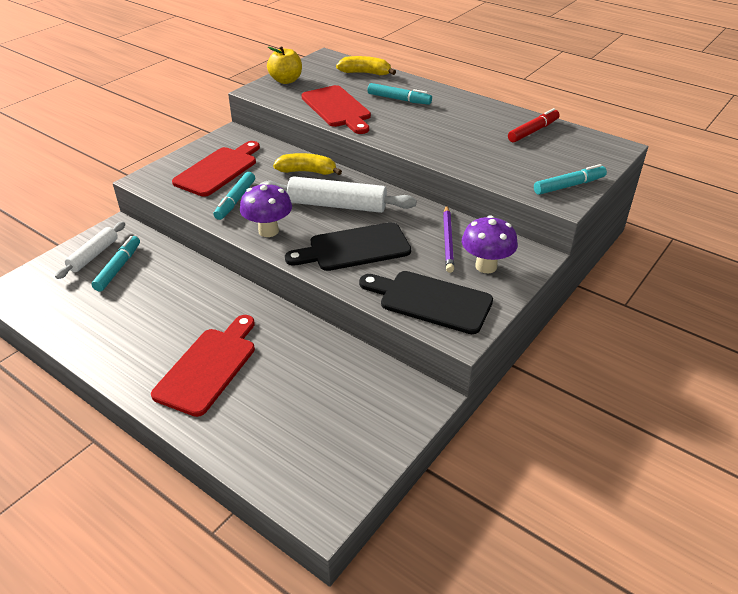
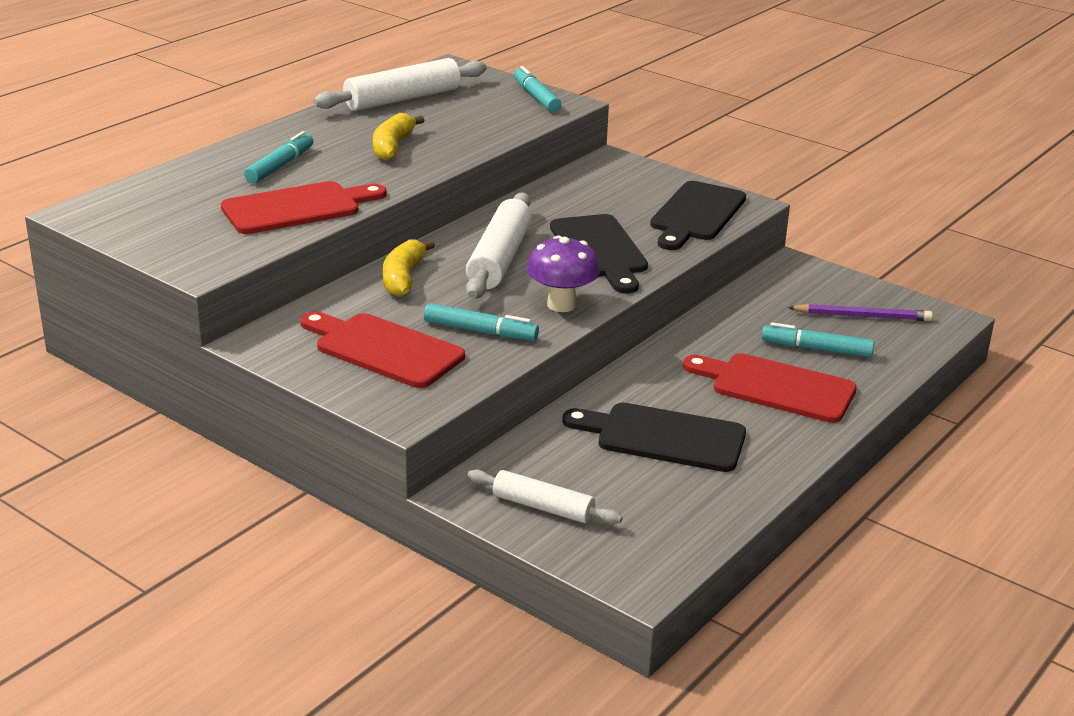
camera: 90 degrees left, 10 degrees down
turquoise marker [91,236,140,291] -> turquoise marker moved to [762,322,874,358]
yellow apple [267,46,302,84] -> none
yellow banana [336,56,396,75] -> yellow banana moved to [373,113,425,161]
purple pencil [443,205,454,273] -> purple pencil moved to [788,304,933,321]
purple mushroom [462,215,518,273] -> none
red marker [508,108,560,142] -> white rolling pin [313,58,487,111]
none -> black cutting board [562,403,746,472]

